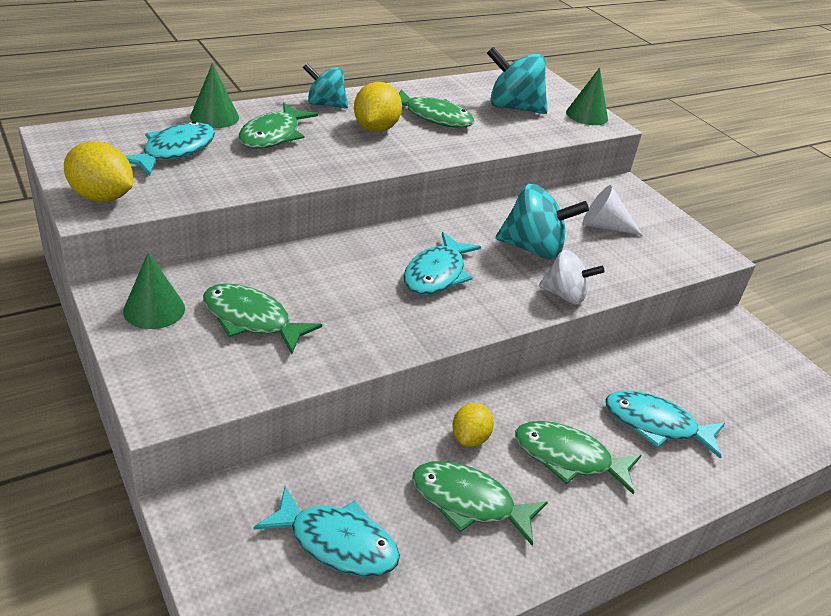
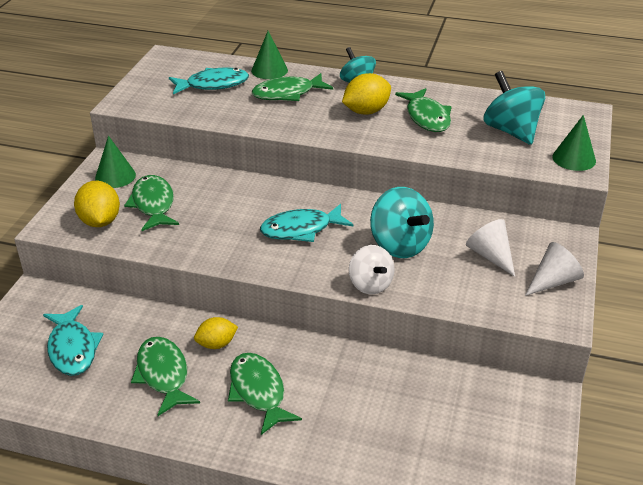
camera: 50 degrees right, 0 degrees up
yellow lemon [64,142,133,202] -> yellow lemon moved to [74,181,120,227]
turquoise fish [606,390,725,459] -> none
none -> white cone [525,242,584,296]

